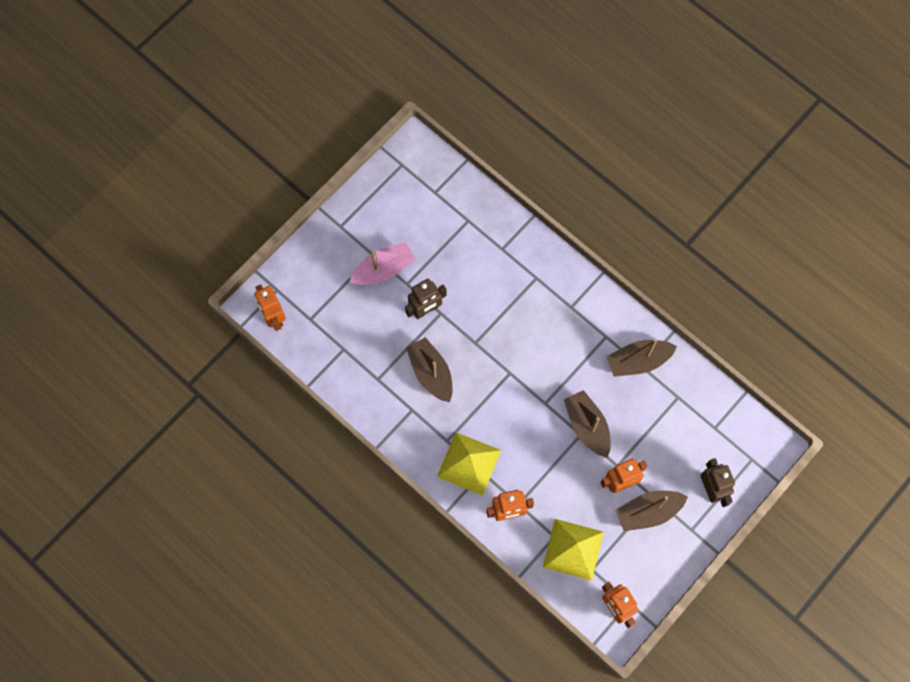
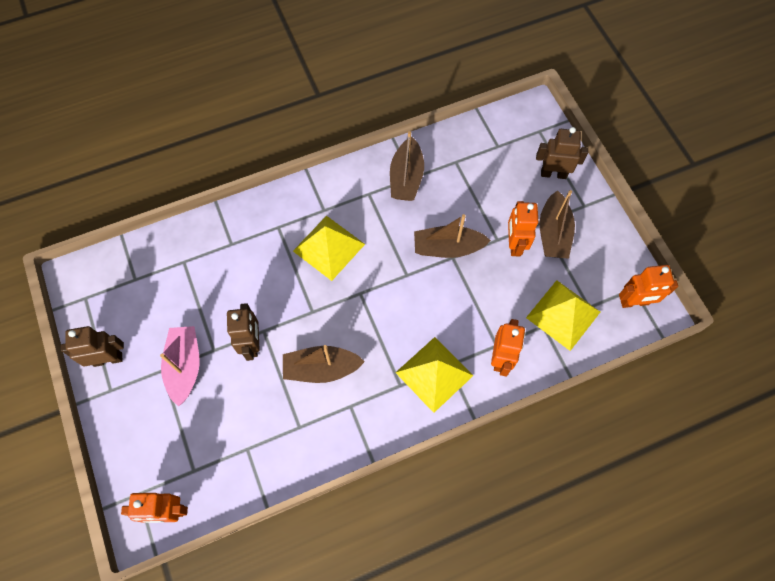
camera: 65 degrees left, 5 degrees down
none -> brown robot [61,326,124,367]
none -> yellow pyramid [293,216,365,281]

